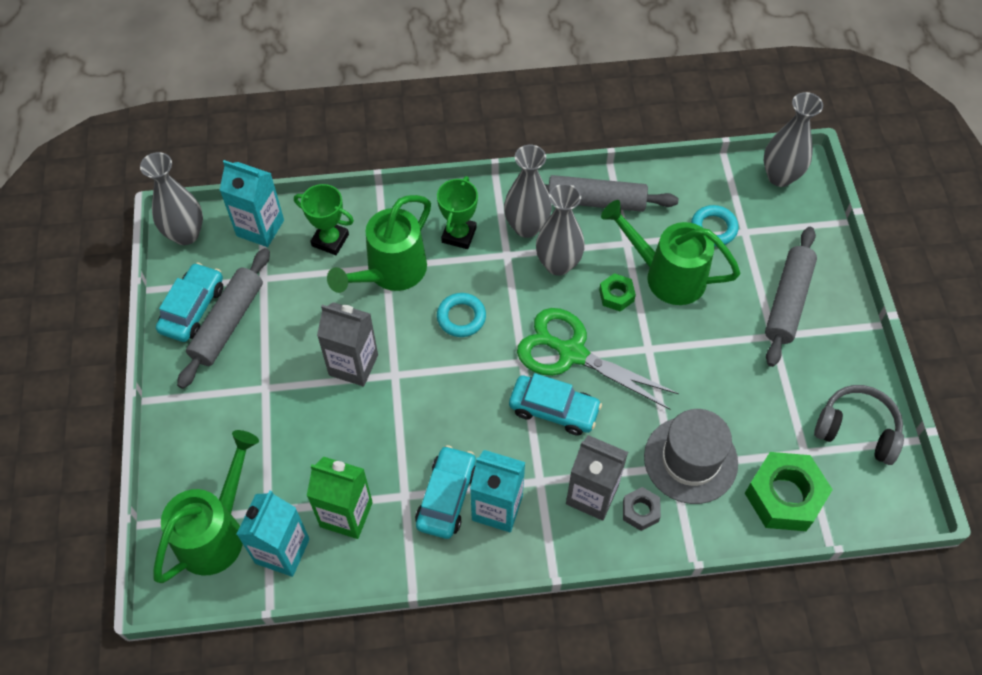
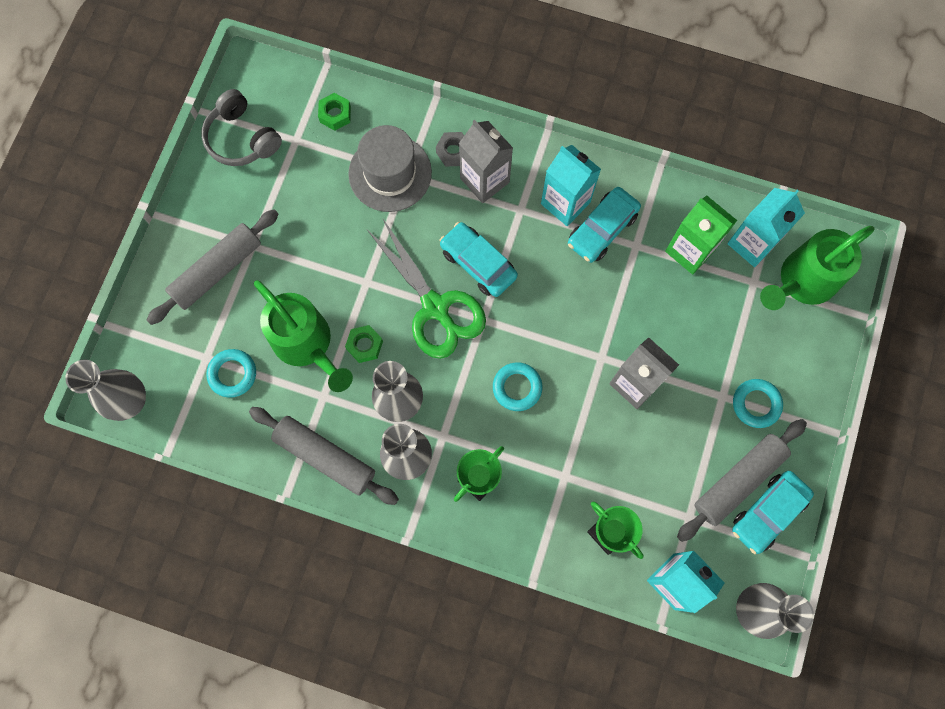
camera: 155 degrees left, 15 degrees up
green watering can [327,195,431,293] -> none
green nut [745,452,833,531] -> green nut [318,93,351,131], size x0.51
none -> turquoise ring [733,379,783,428]

